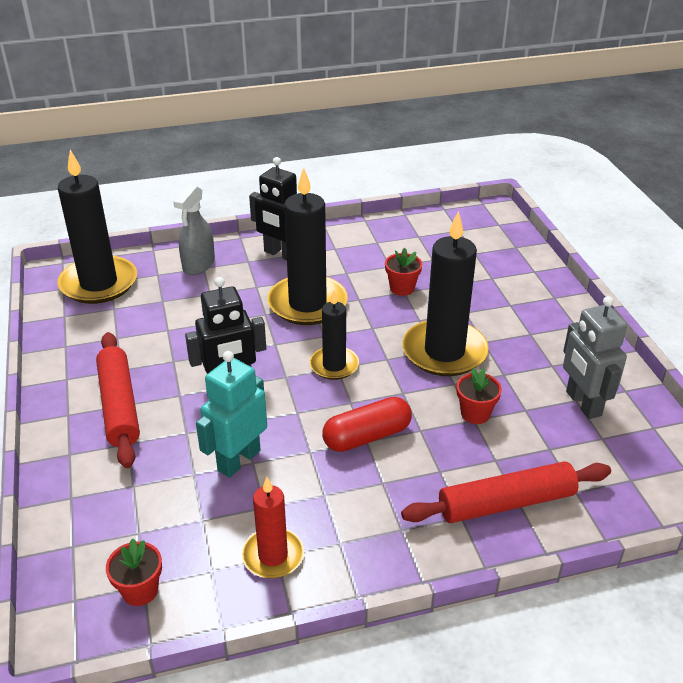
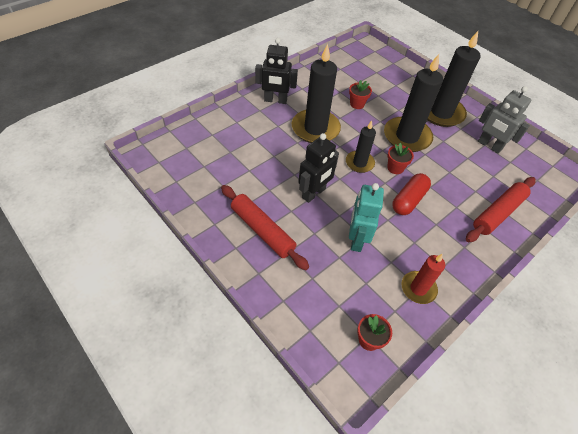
camera: 30 degrees left, 15 degrees up
black candle [58,150,137,304] -> black candle moved to [427,31,480,127]
grey spray bottle [174,185,215,275] -> none
red flower pot [457,368,502,424] -> red flower pot moved to [387,143,414,174]

